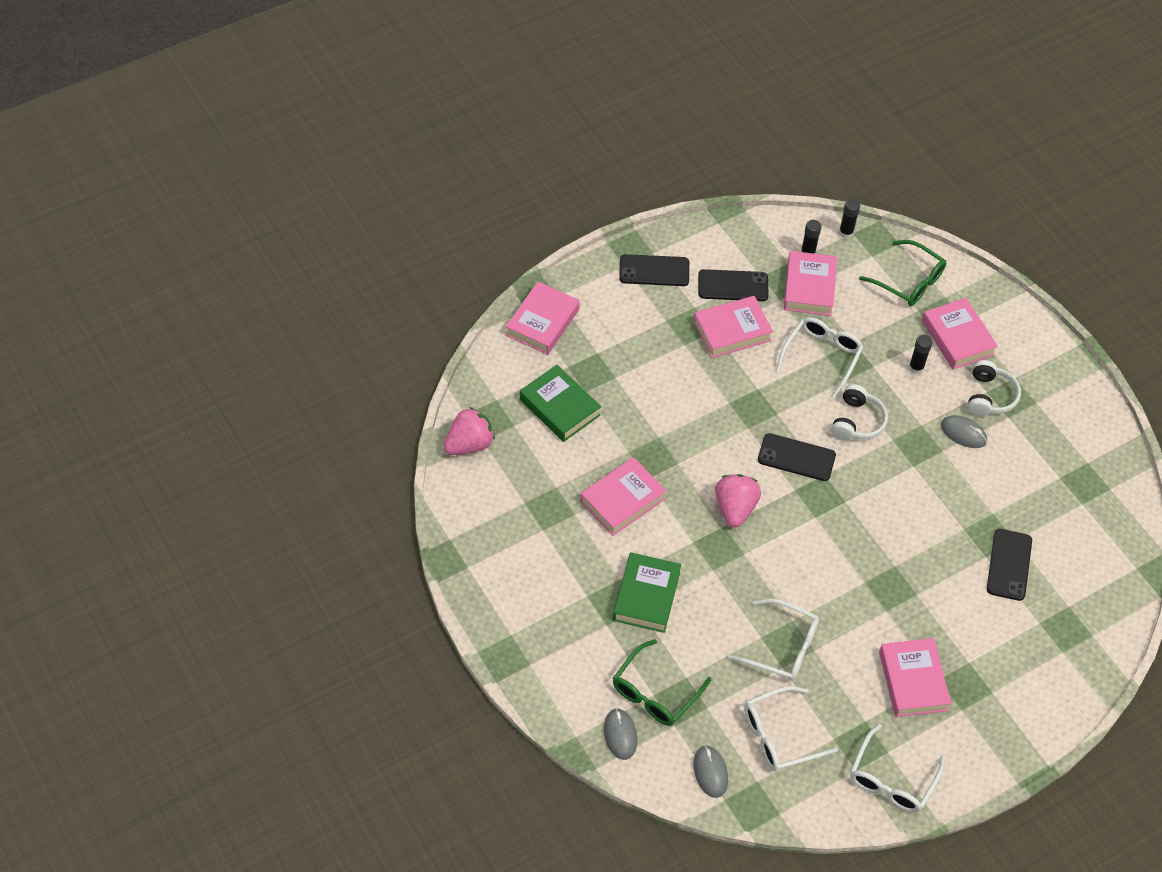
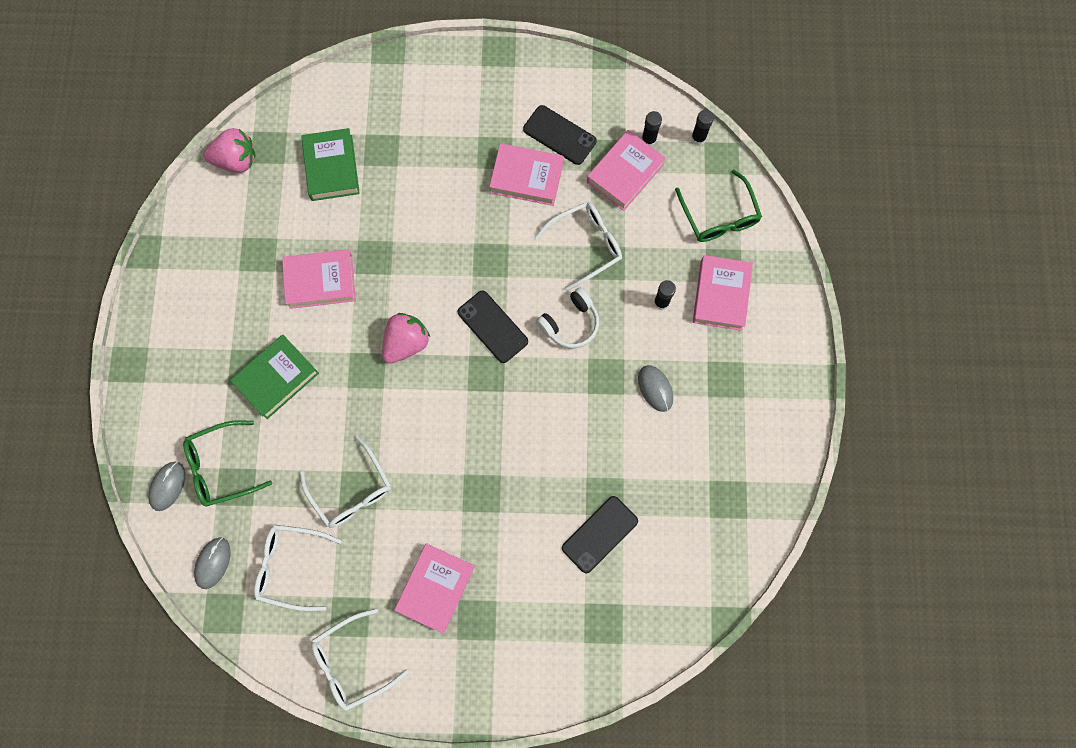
camera: 35 degrees right, 20 degrees up
pink book [506,281,580,355] -> none
black phone [619,254,689,286] -> none
white headphones [968,360,1021,416] -> none

